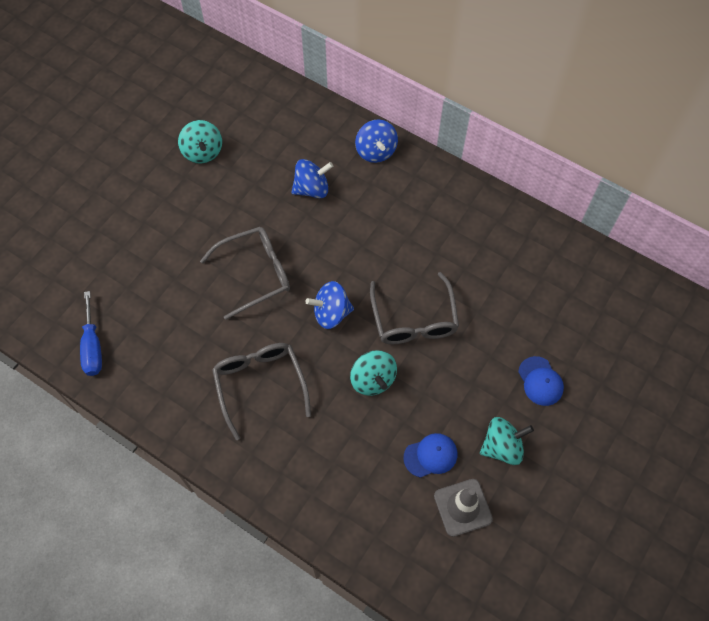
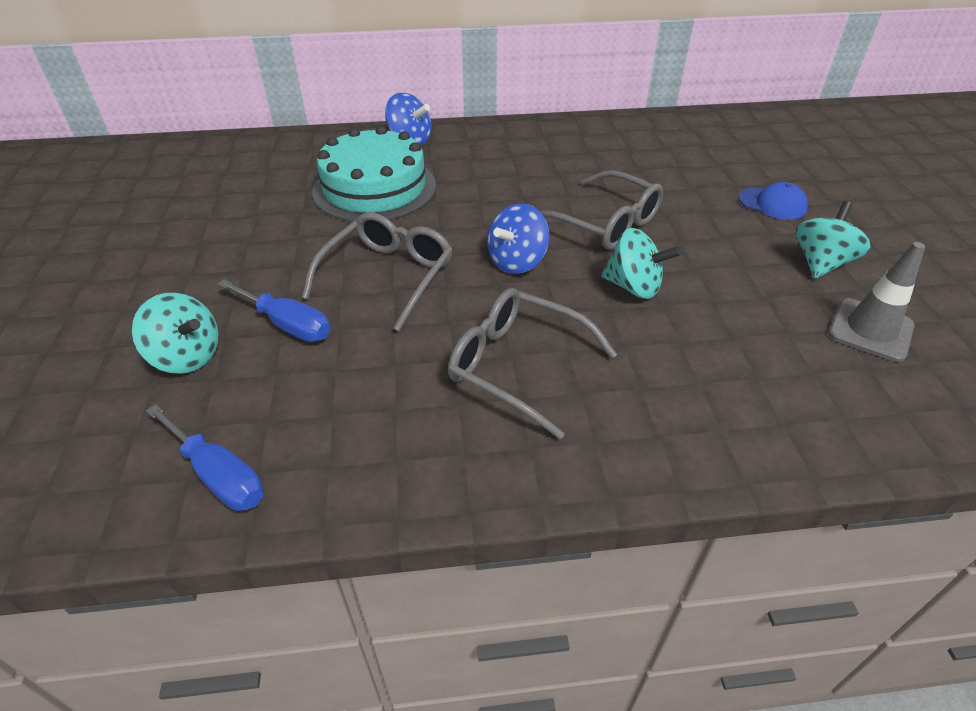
camera: 40 degrees left, 20 degrees down
turquoise spinning top [178,120,222,163] -> turquoise spinning top moved to [132,292,219,374]
blue spinning top [291,159,333,198] -> turquoise cake [312,126,436,222]
blue cap [403,433,457,478] -> none
none -> blue screwdriver [217,279,330,342]

